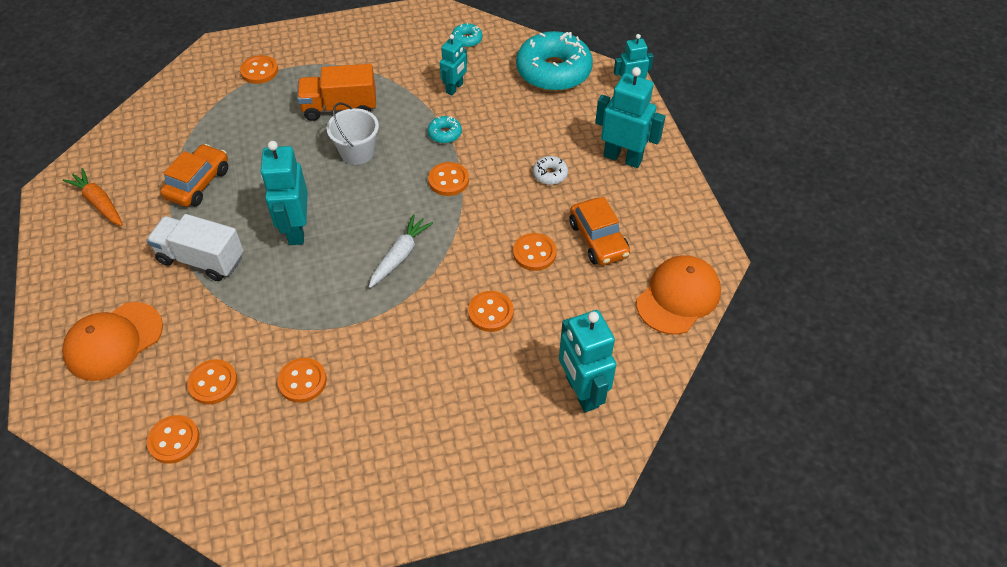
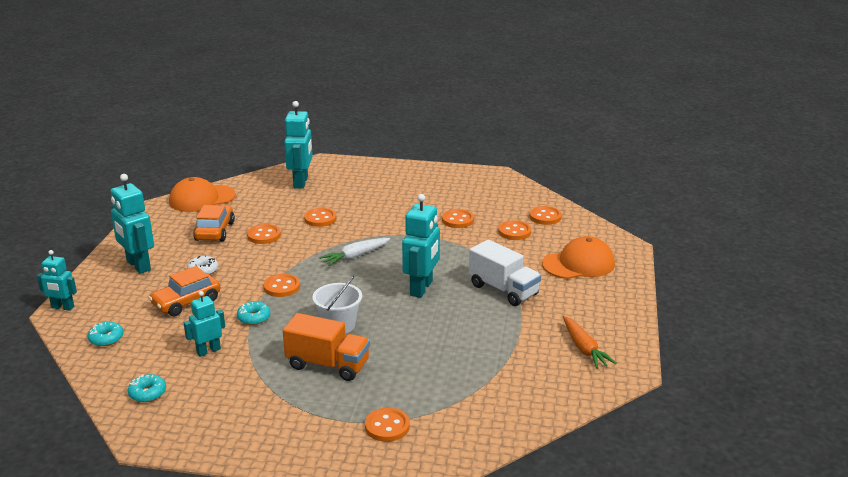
camera: 155 degrees left, 25 degrees down
orange car [160,144,228,207] -> orange car moved to [149,266,221,316]
turquoise donut [516,31,593,91] -> turquoise donut [88,322,123,346], size x0.42

